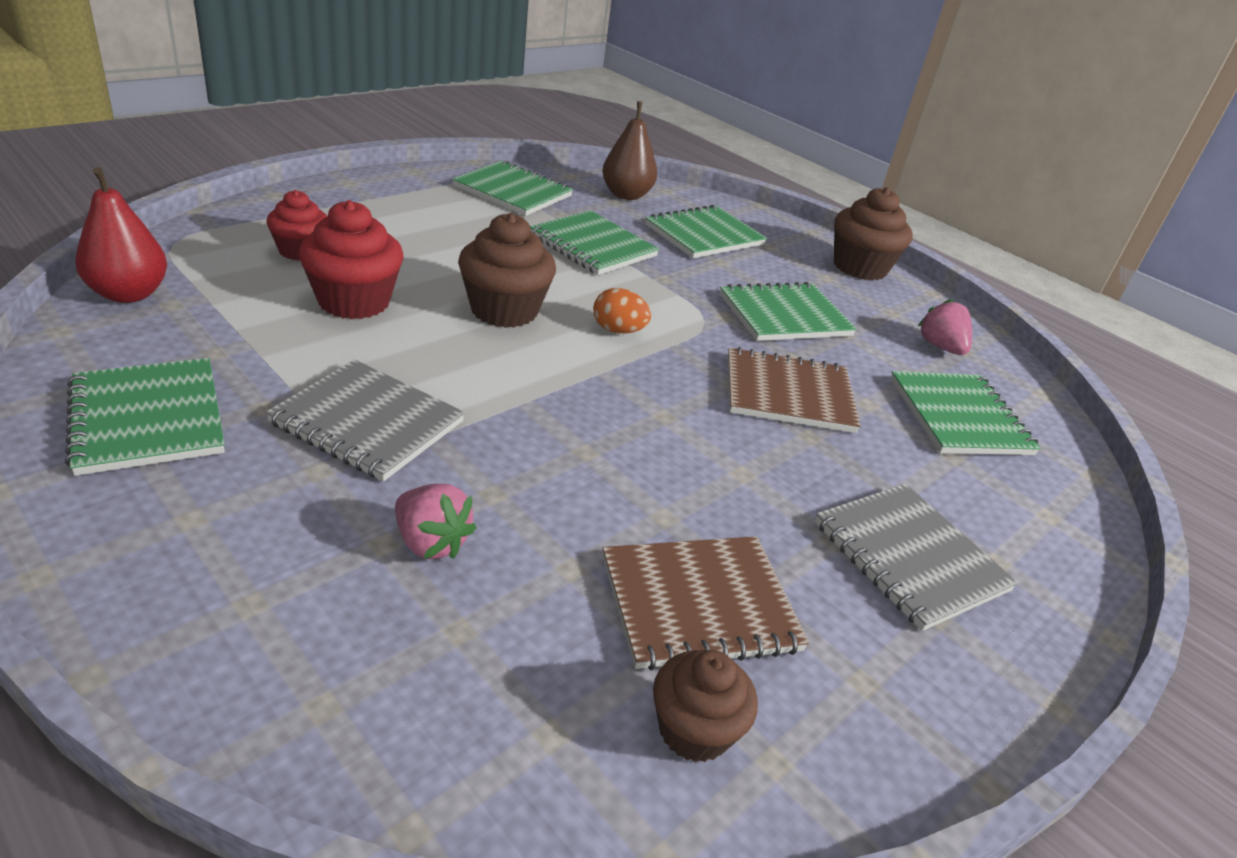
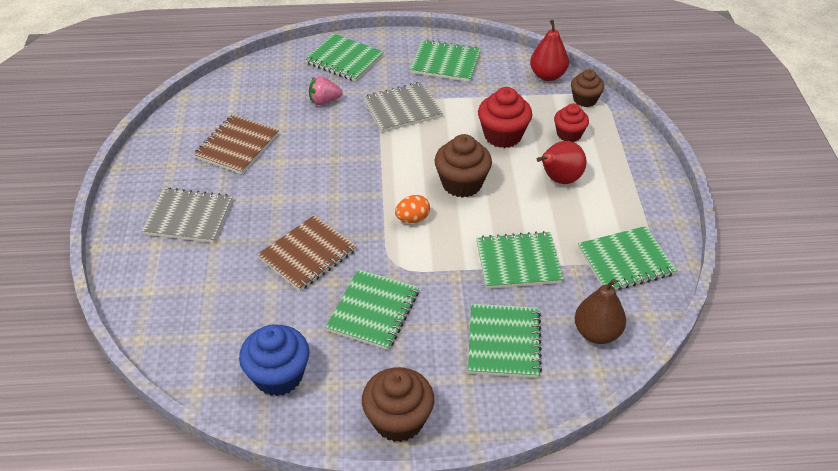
camera: 135 degrees right, 10 degrees up
brown cupcake [653,650,758,762] -> brown cupcake moved to [571,69,604,107]
green notebook [890,371,1041,455] -> green notebook moved to [305,34,384,82]
pink strawberry [918,299,972,355] -> blue cupcake [239,325,310,396]
none -> red pear [537,141,587,184]

